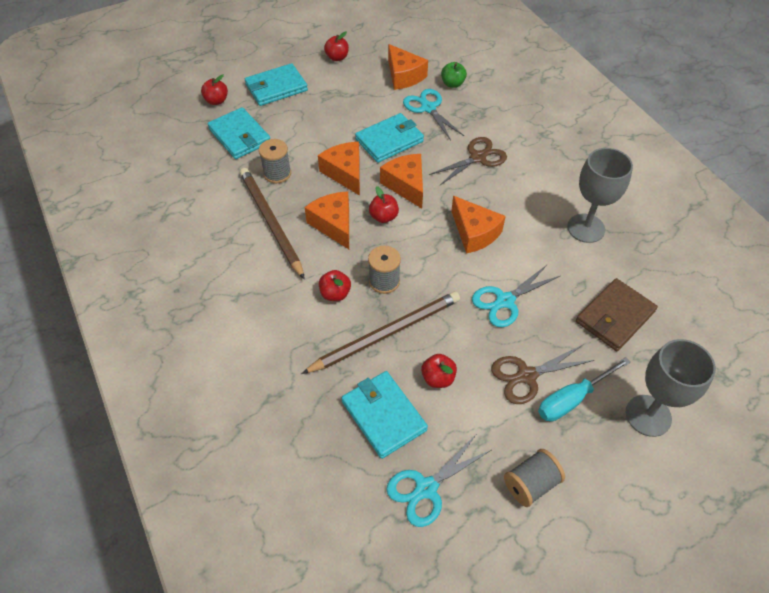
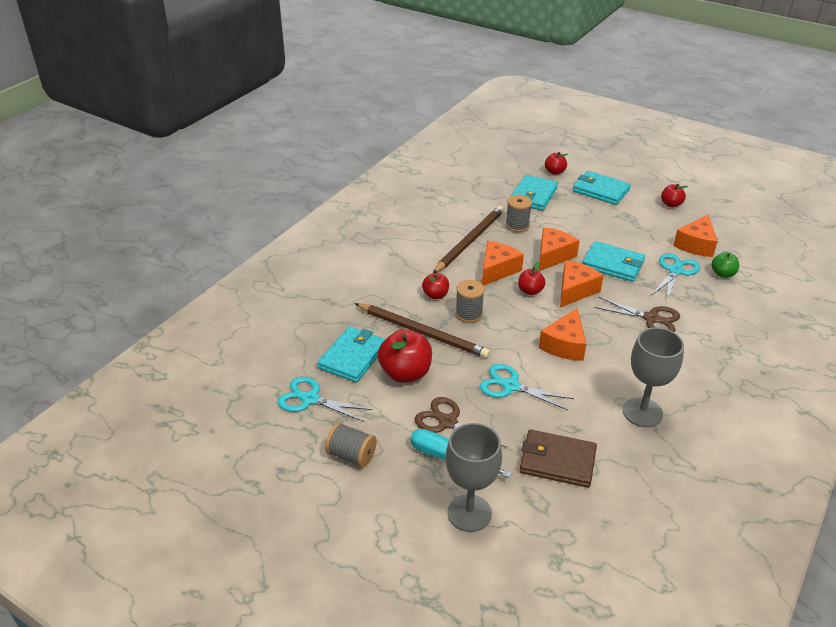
camera: 60 degrees right, 15 degrees down
red apple [421,354,457,388] -> red apple [378,329,432,383], size x1.79

